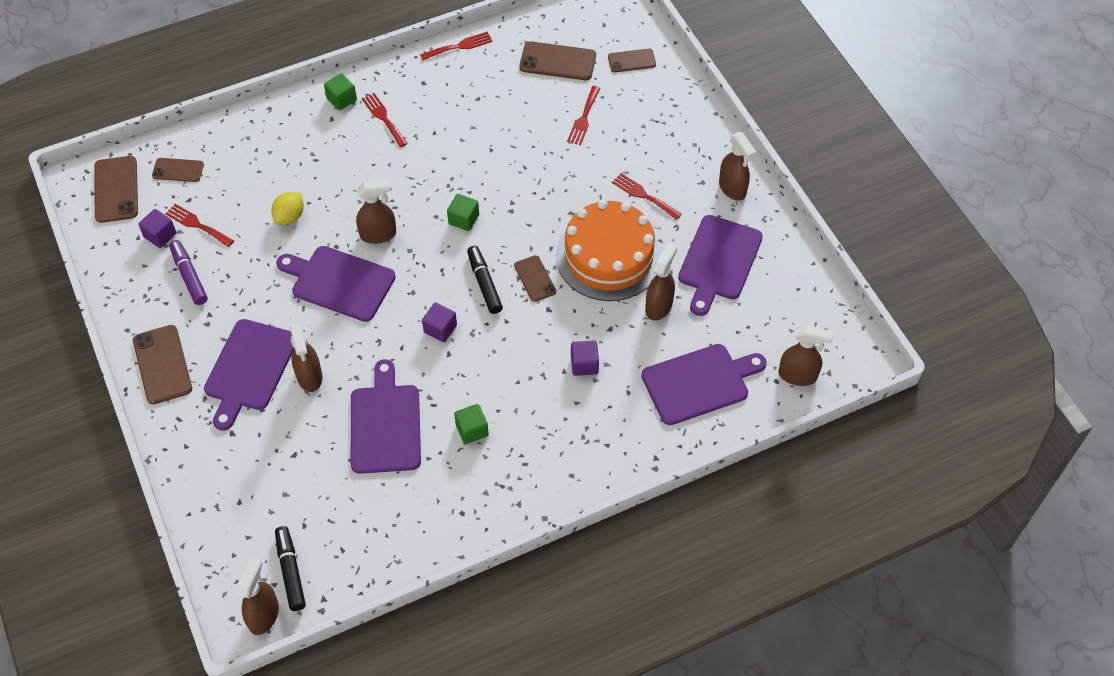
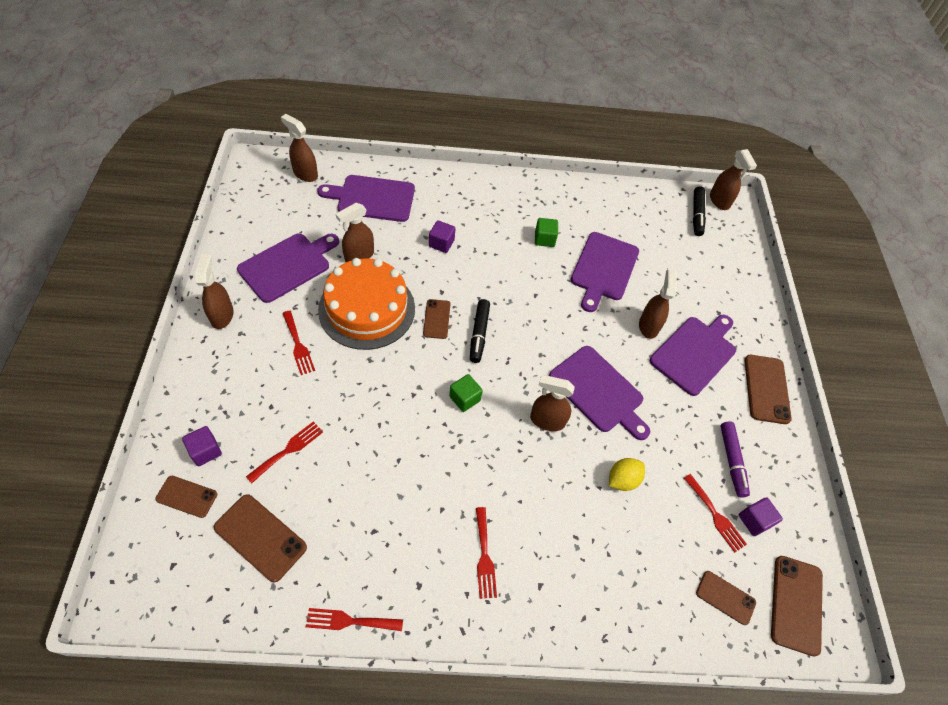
camera: 160 degrees left, 0 degrees up
brown spray bottle [237,557,279,635] -> brown spray bottle turned 60 degrees counterclockwise [710,149,757,210]
green cube [324,73,357,110] -> none
purple cube [422,302,457,342] -> purple cube moved to [182,426,222,466]

